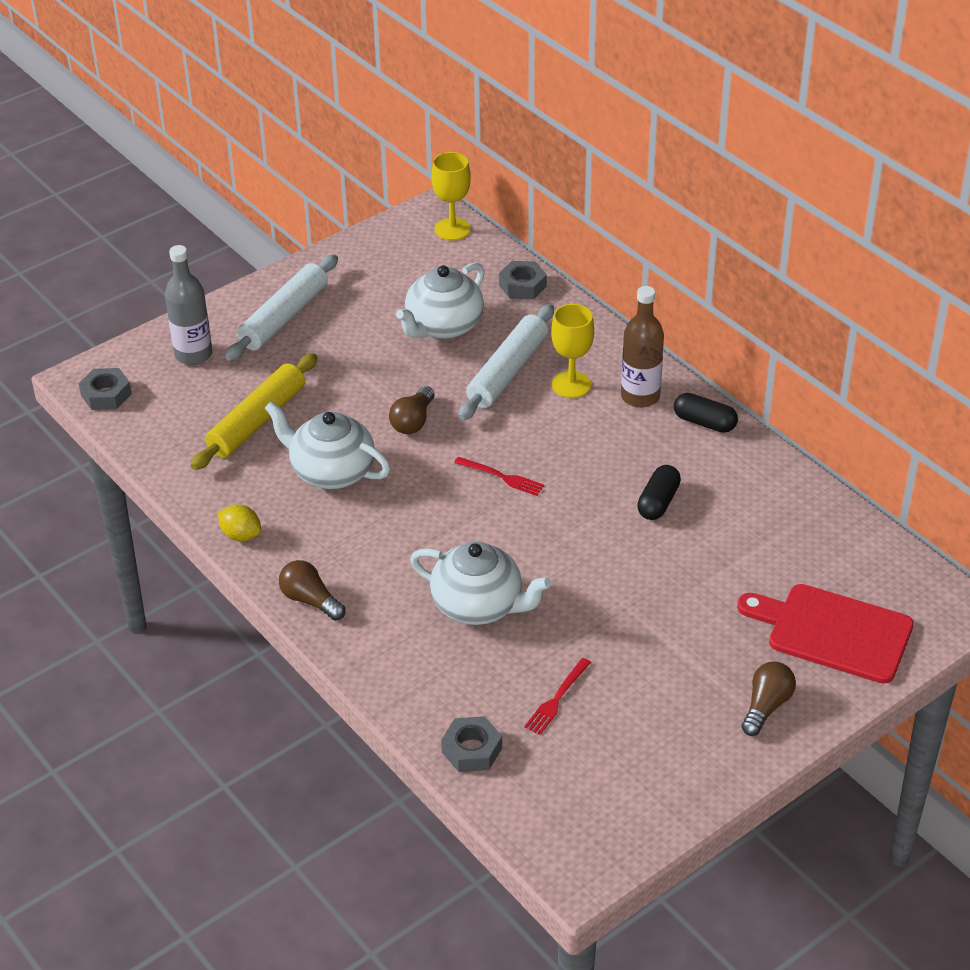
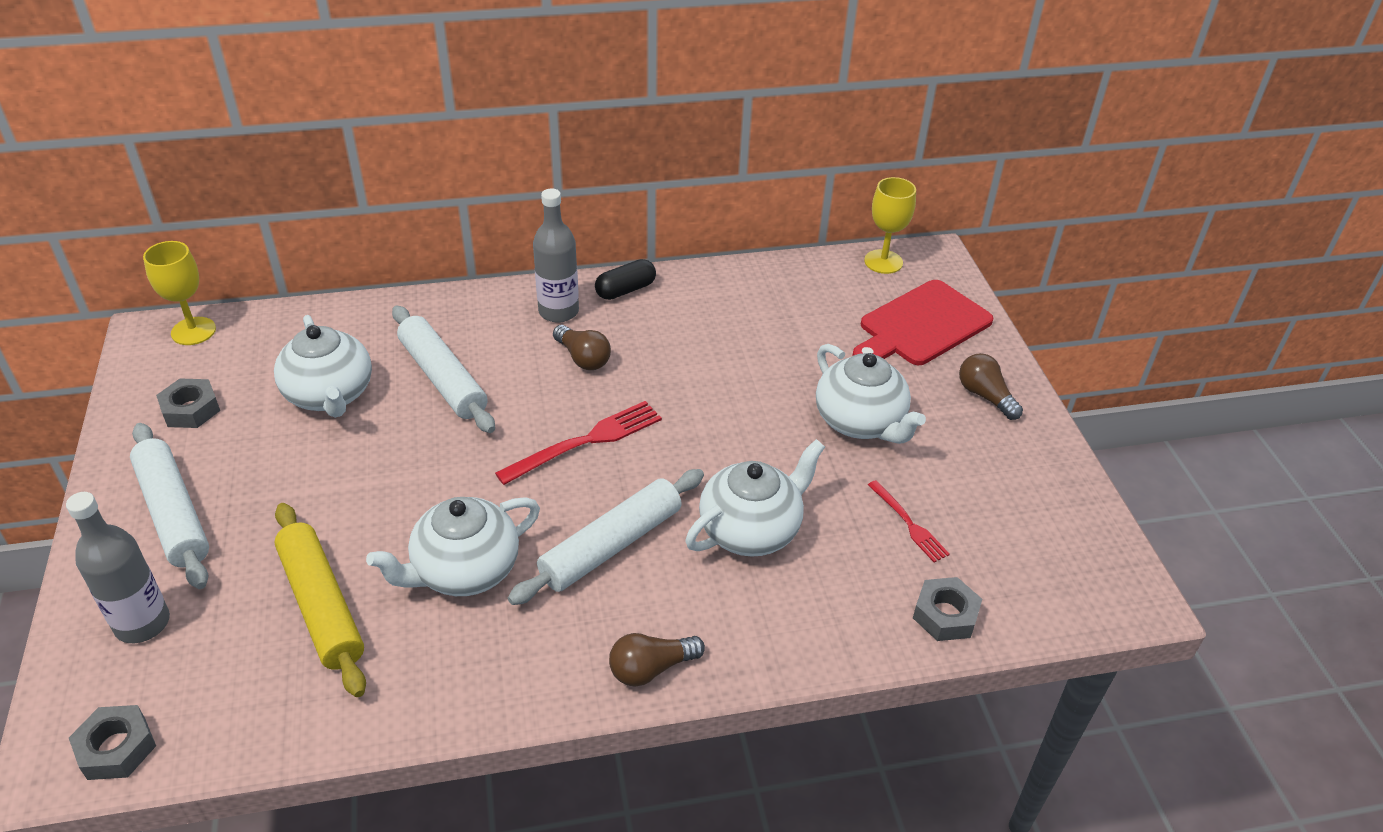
camera: 65 degrees left, 0 degrees up
yellow lemon [218,505,261,541] -> none
brown light bulb [389,386,434,434] -> brown light bulb moved to [553,325,611,370]
red fork [454,457,544,496] -> red fork [495,401,662,485], size x1.67
grey nut [499,261,547,299] -> grey nut moved to [156,378,220,428]
yellow goblet [551,304,594,398] -> yellow goblet moved to [864,177,916,274]
brown bottle [621,286,664,408] -> grey bottle [533,188,579,323]
black capsule [637,465,681,520] -> none
none -> white rolling pin [508,469,704,605]
none -> white teapot [816,344,926,444]

